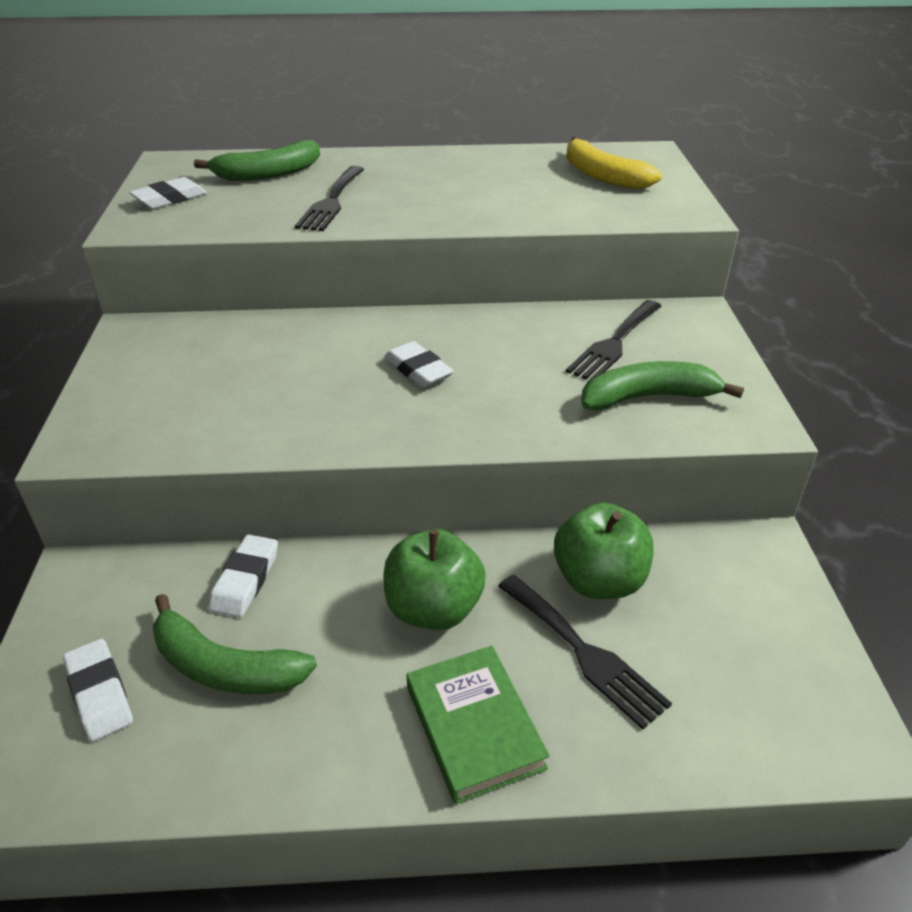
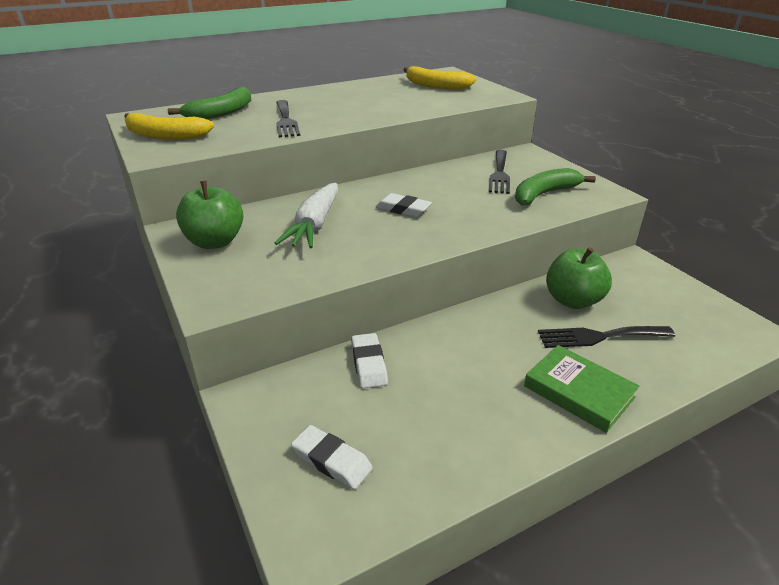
camera: 25 degrees left, 5 degrees down
white eraser [129,177,207,209] -> yellow banana [124,113,214,140]
green banana [153,594,317,694] -> none
green apple [384,529,486,630] -> green apple moved to [176,181,243,249]
black fork [498,575,672,729] -> black fork turned 150 degrees clockwise [538,326,675,348]
none -> white carrot [275,183,338,248]

